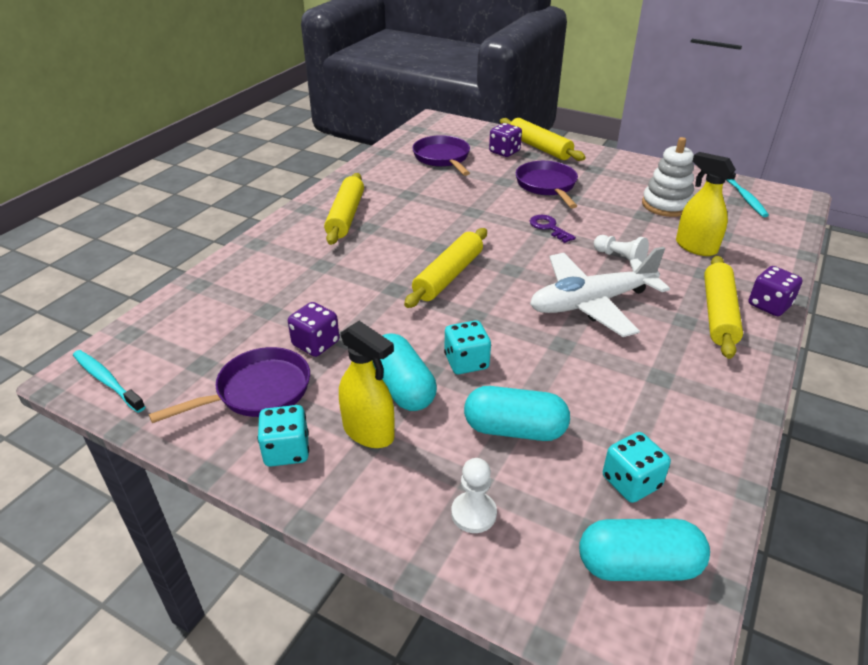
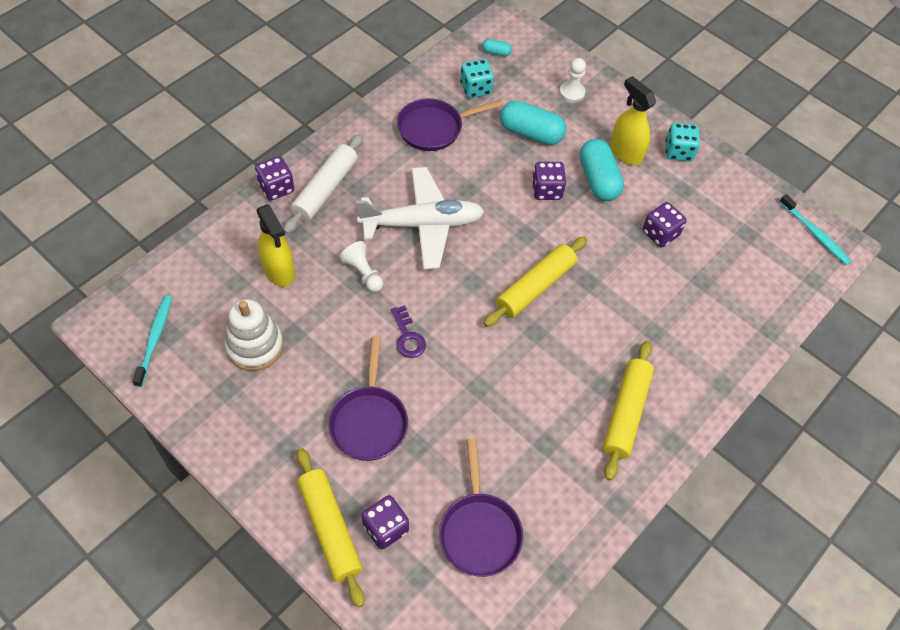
camera: 170 degrees left, 20 degrees up
purple pan [149,347,310,423] -> purple pan moved to [397,98,503,151]
turquoise dice [444,320,491,374] -> purple dice [532,162,566,200]
turquoise capsule [579,519,710,581] -> turquoise capsule [482,39,512,56], size x0.47
yellow rolling pin [704,255,743,359] -> white rolling pin [284,134,363,234]

